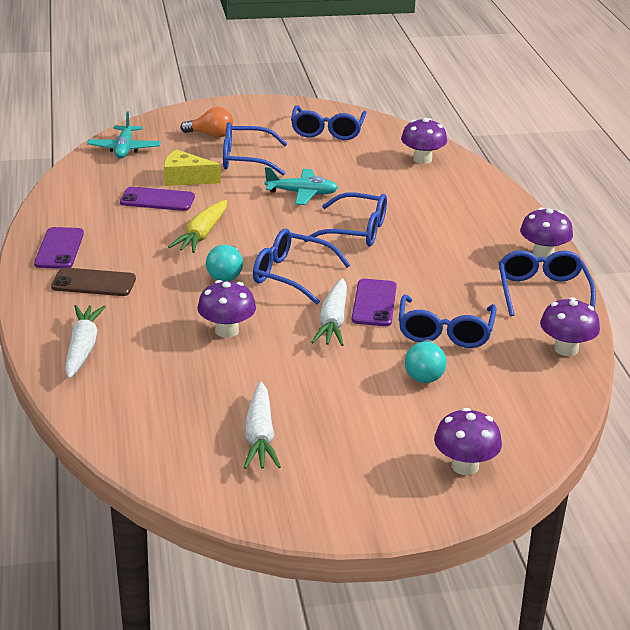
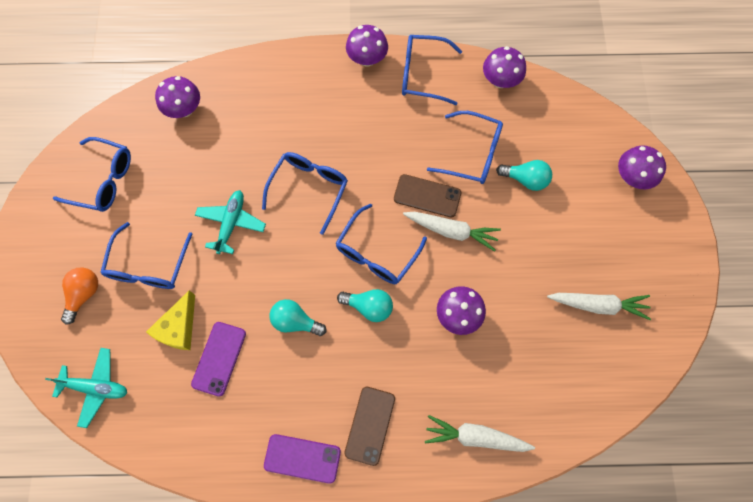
camera: 80 degrees left, 40 degrees up
yellow carrot [168,200,227,253] -> turquoise light bulb [270,299,326,336]
purple phone [352,279,397,326] -> brown phone [394,174,461,217]

